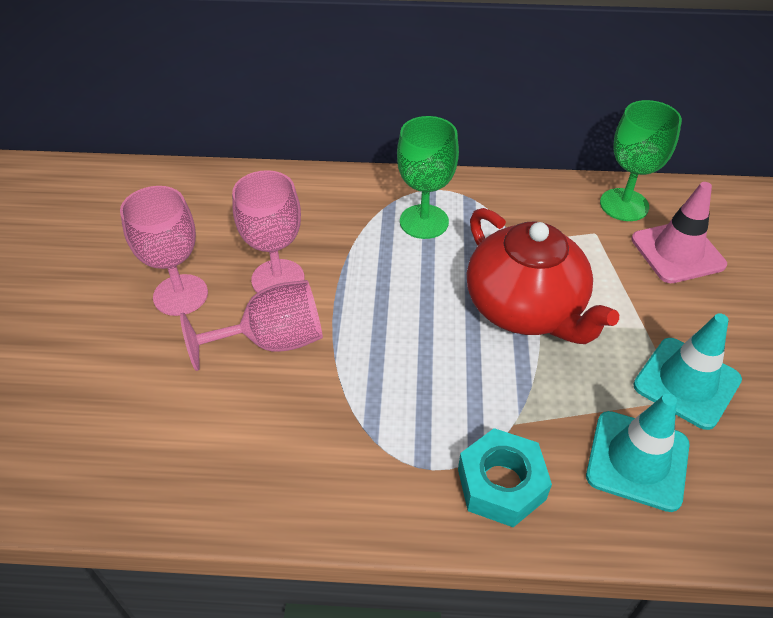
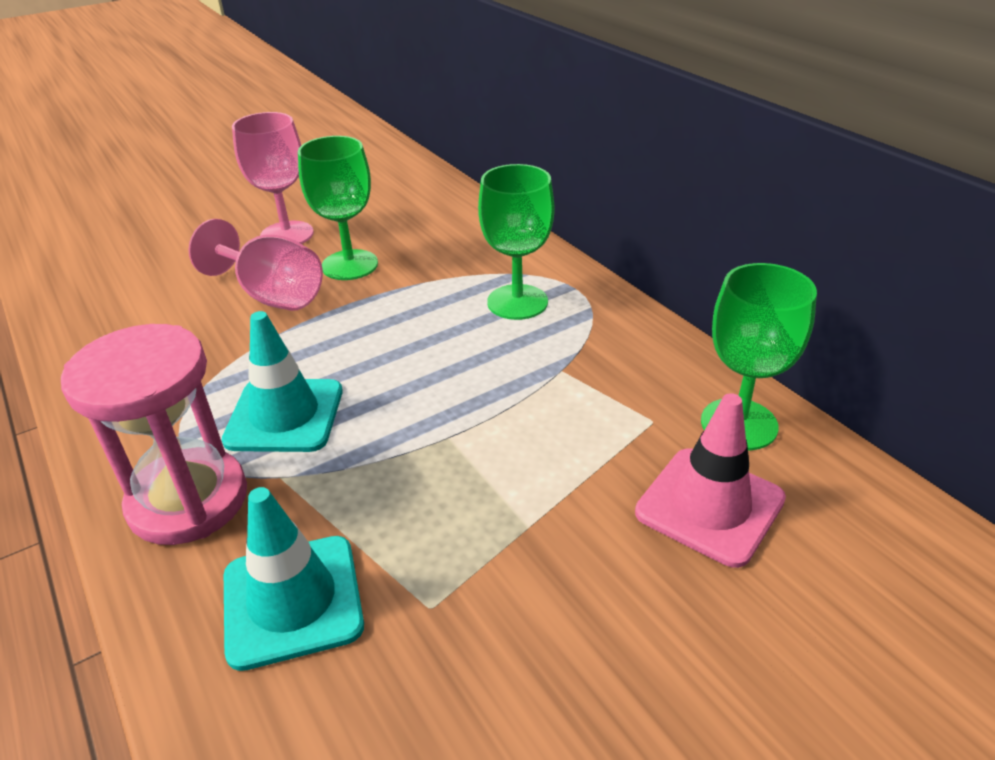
camera: 55 degrees right, 10 degrees down
pink goblet [232,170,304,293] -> green goblet [298,136,378,280]
turquoise nut [458,428,552,527] -> pink hourglass [61,324,247,545]
red teapot [467,208,619,344] -> none
turquoise traffic cone [633,313,742,430] -> turquoise traffic cone moved to [222,311,343,452]

